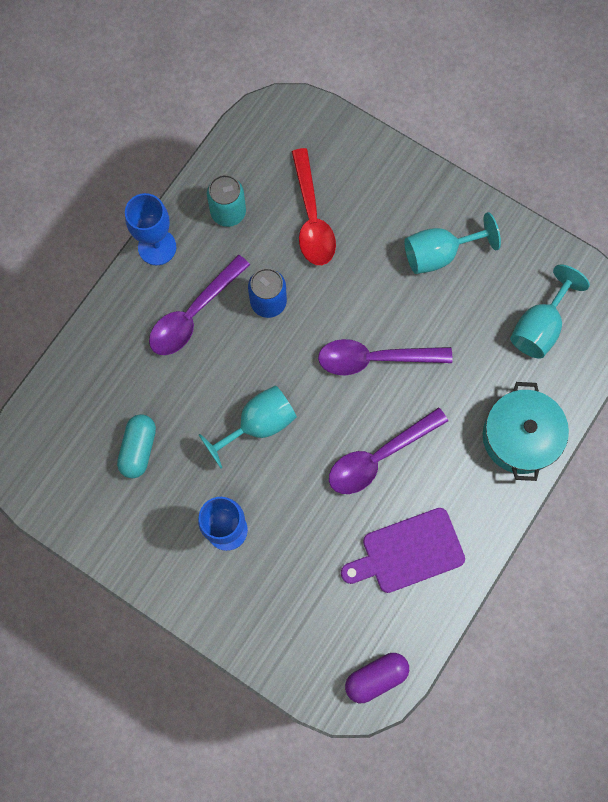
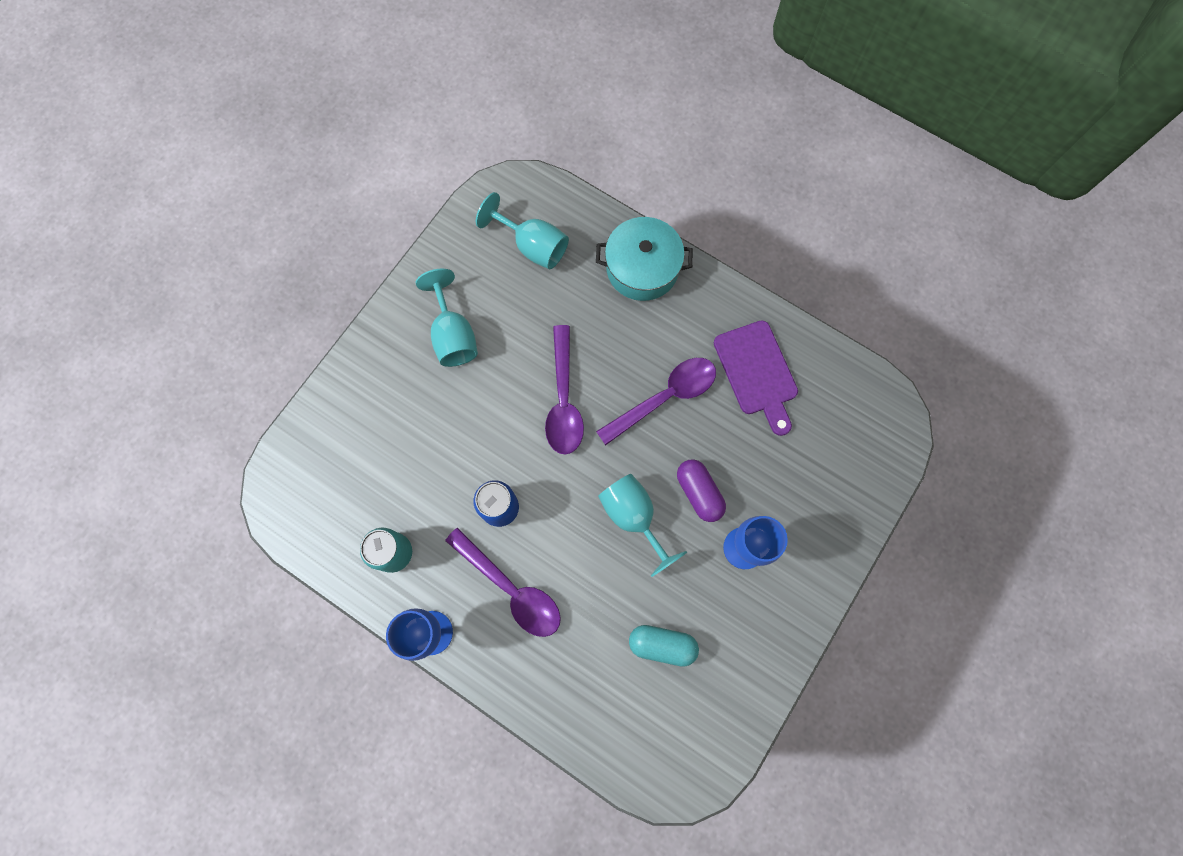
camera: 90 degrees left, 0 degrees up
red spoon [292,148,336,265] -> none
purple spoon [329,407,448,494] -> purple spoon turned 90 degrees counterclockwise [596,358,716,445]
purple capsule [345,653,409,703] -> purple capsule moved to [677,459,726,522]

